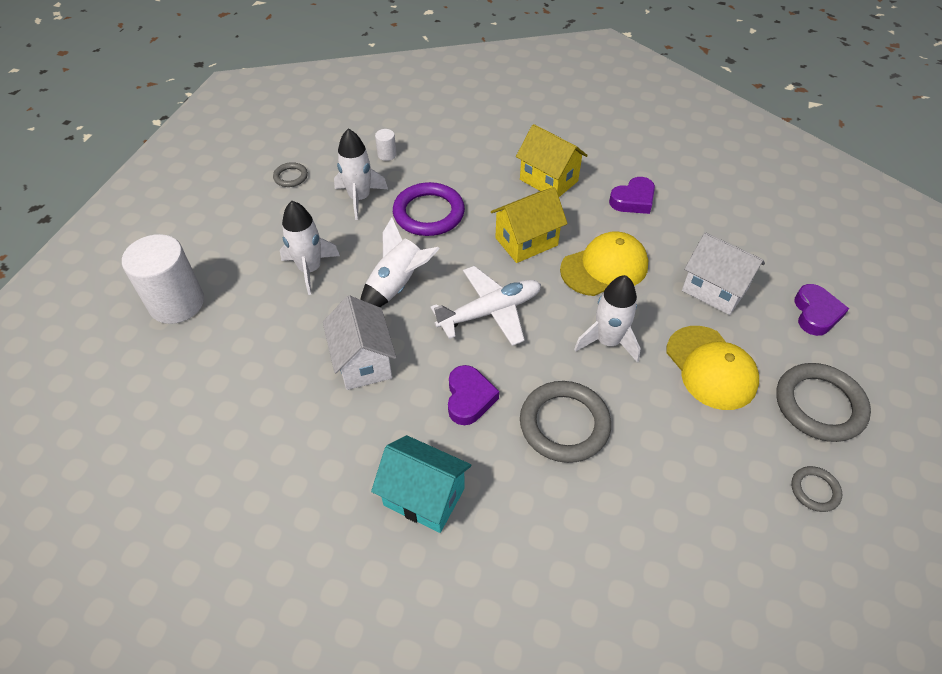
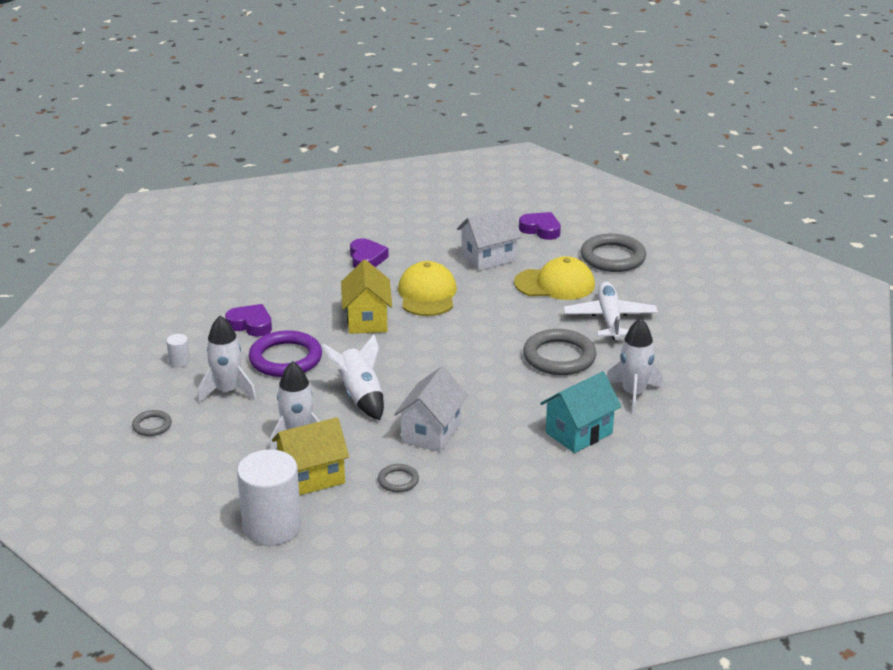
camera: 65 degrees left, 20 degrees down
white house [323,295,396,390] -> white house turned 75 degrees counterclockwise [394,366,468,452]
white plane [430,266,541,346] -> white plane moved to [563,282,658,340]
purple heart [448,365,499,425] -> purple heart moved to [225,304,272,337]
yellow house [516,124,588,197] -> yellow house moved to [272,417,349,495]
white rocket [574,275,641,362] -> white rocket moved to [607,318,663,414]
grey ring [791,466,842,512] -> grey ring moved to [378,464,419,492]

